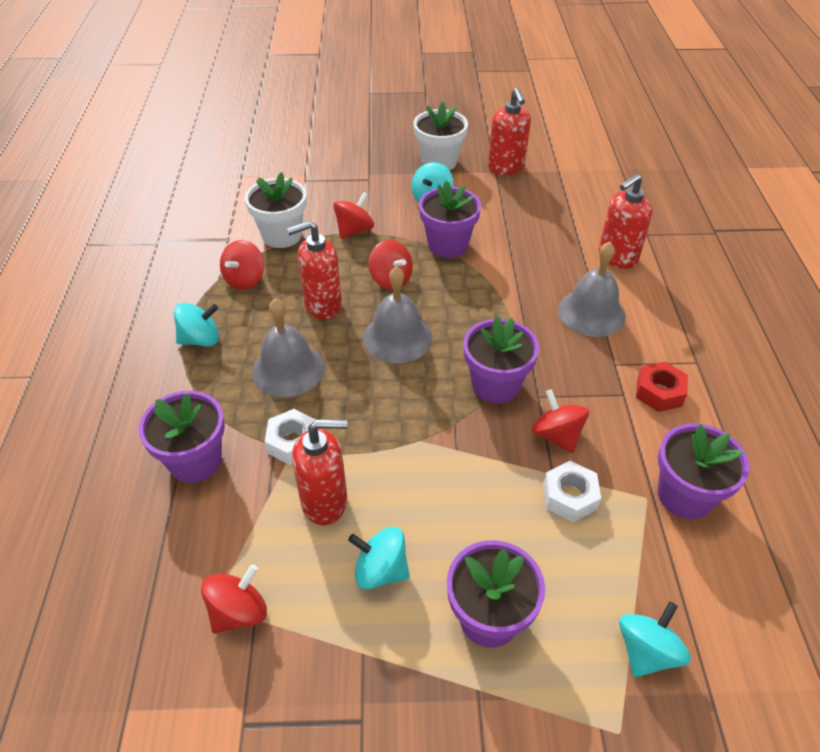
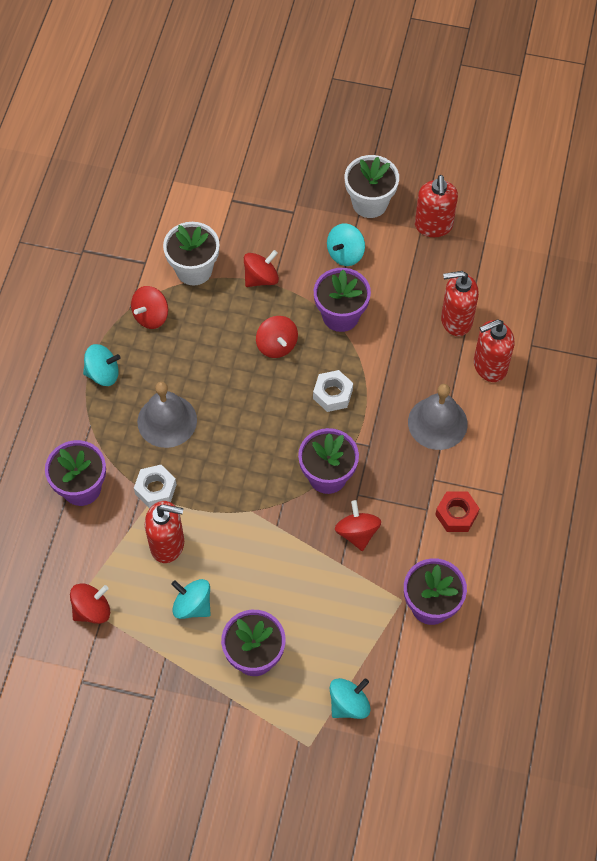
camera: 15 degrees right, 15 degrees up
red soap dispenser [287,221,342,319] -> red soap dispenser moved to [441,271,479,336]
grey bell [363,266,432,363] -> none
white nut [544,461,601,522] -> white nut moved to [313,370,353,412]

